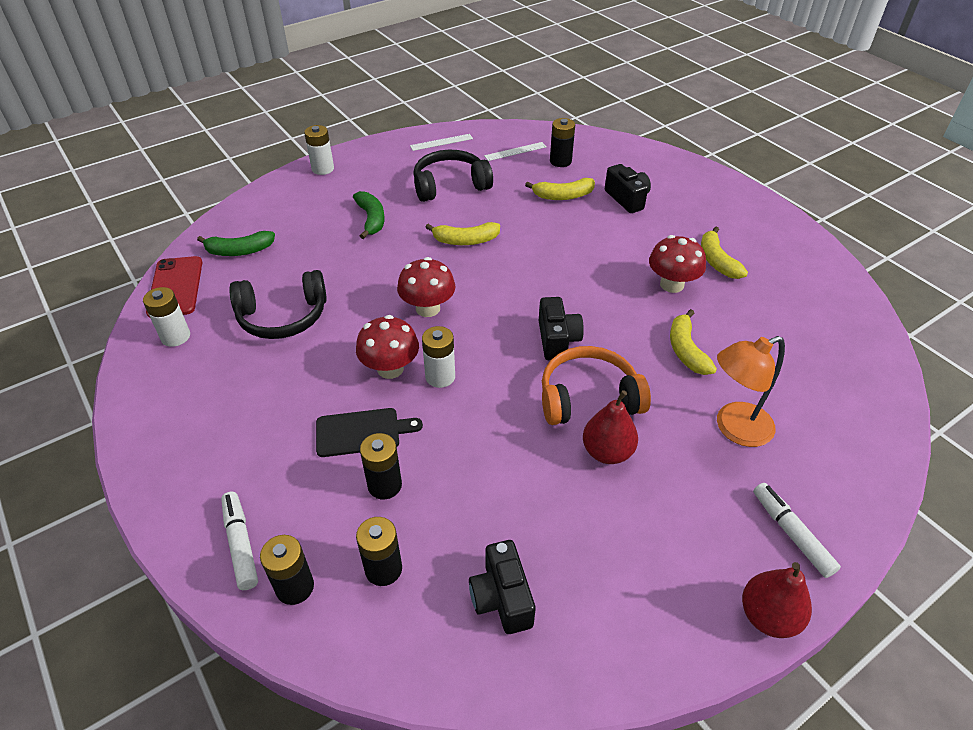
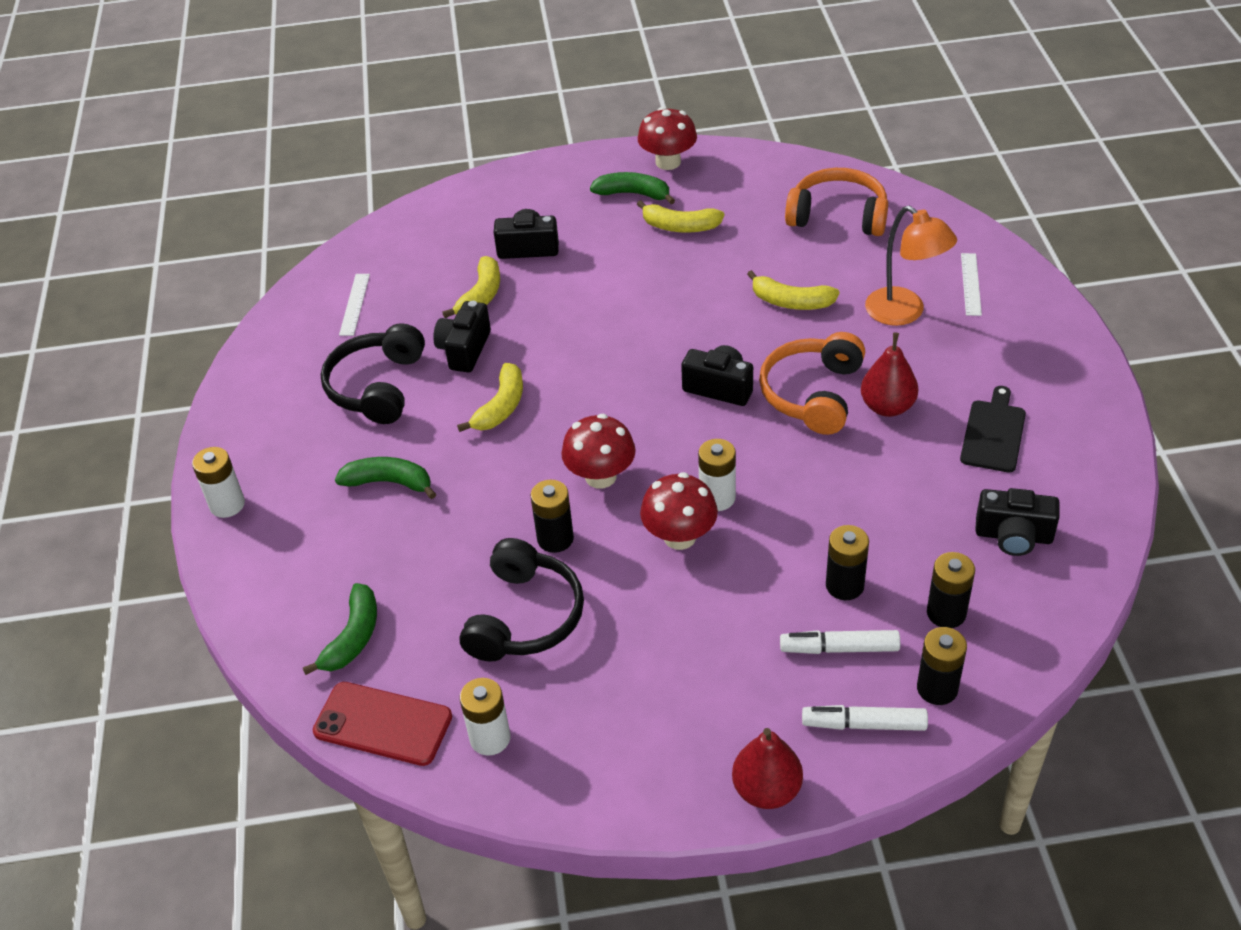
camera: 60 degrees left, 0 degrees up
black cutting board [316,408,423,457] -> black cutting board moved to [960,386,1026,472]
white ruler [410,134,473,151] -> white ruler moved to [961,253,982,316]
black battery [550,118,575,167] -> black battery moved to [530,480,574,553]
red mushroom [649,235,706,293] -> red mushroom moved to [638,107,697,170]
orange lamp [717,336,785,447] -> orange lamp turned 45 degrees counterclockwise [865,205,957,326]
red pear [742,562,812,638] -> red pear moved to [732,728,803,809]
white marker [753,483,841,578] -> white marker moved to [780,630,900,654]
none -> black camera [433,301,491,372]
none -> green banana [590,172,675,204]
none -> orange headphones [785,168,888,236]

